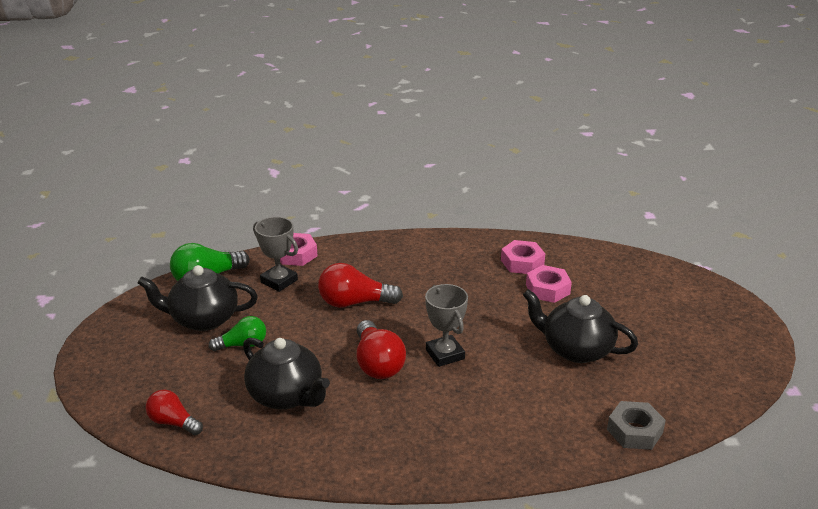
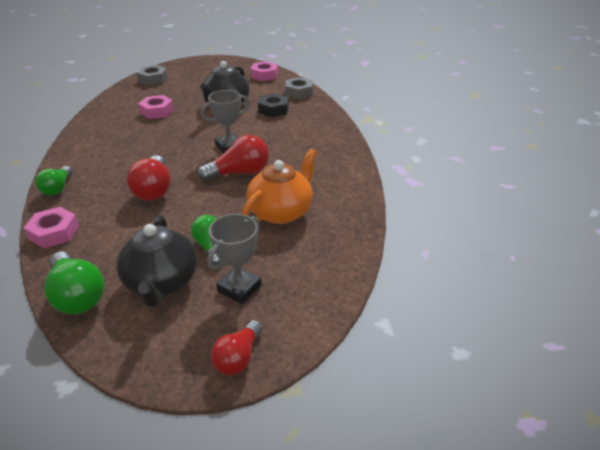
camera: 95 degrees left, 5 degrees up
red light bulb [146,389,203,435] -> red light bulb moved to [211,320,262,375]
black teapot [243,337,330,409] -> orange teapot [242,149,317,224]
grey trophy [253,217,298,292] -> grey trophy moved to [207,214,262,304]
pink nut [501,240,545,274] -> pink nut moved to [251,61,278,81]
none -> green light bulb [35,166,73,196]
none -> grey nut [137,65,168,85]
none -> black nut [258,93,289,117]

